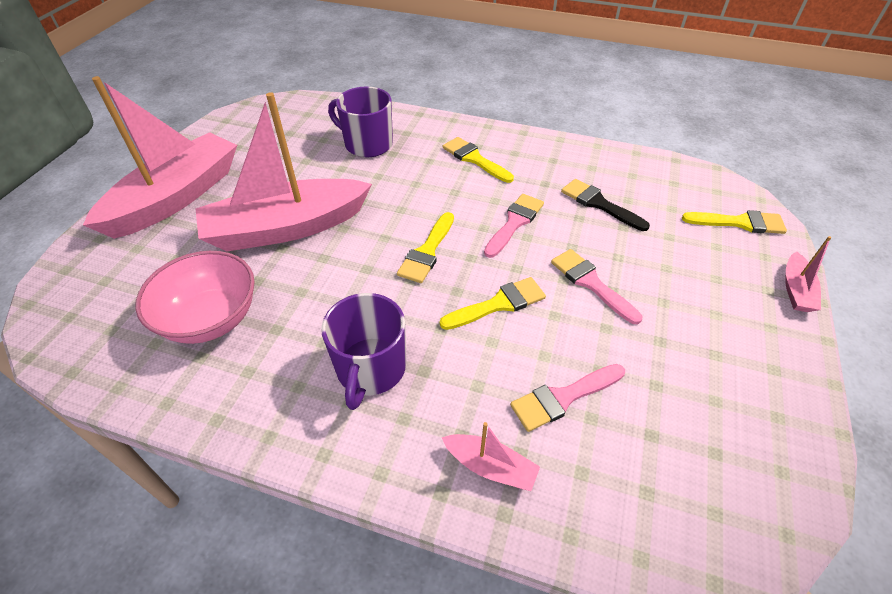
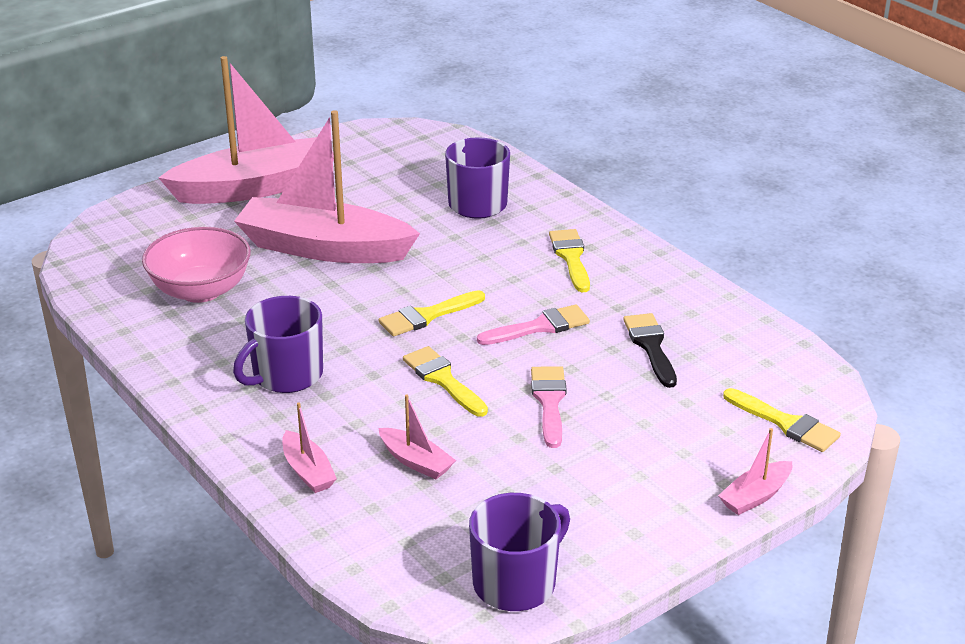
camera: 35 degrees right, 15 degrees down
yellow brush [440,277,546,330] -> yellow brush turned 135 degrees counterclockwise [403,346,488,417]
pink brush [510,364,625,432] -> pink boat [378,395,456,479]
none -> purple mug [469,493,570,611]

